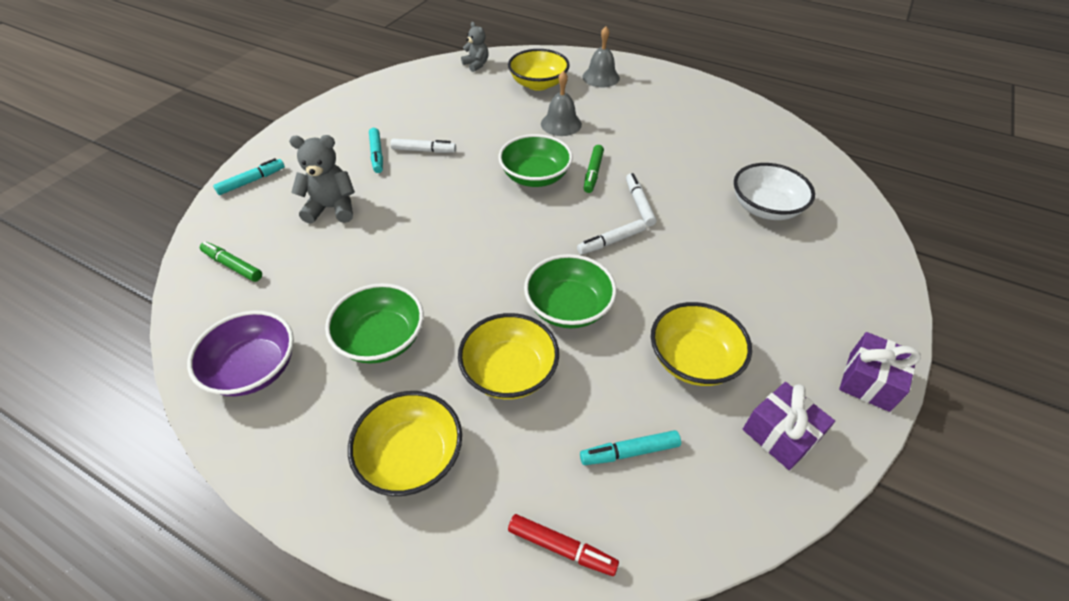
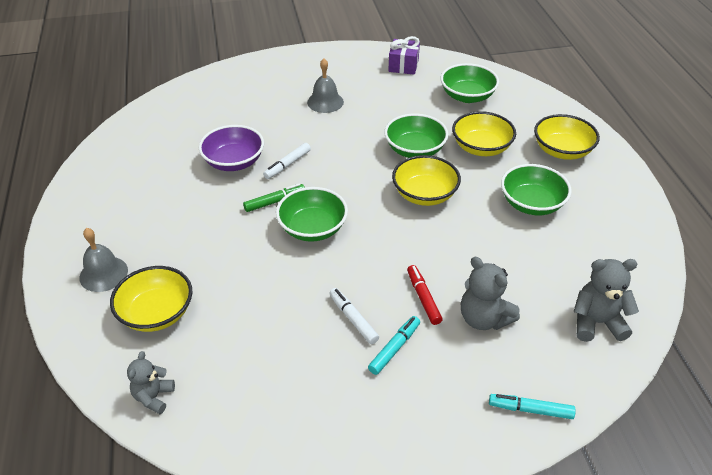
camera: 130 degrees left, 5 degrees down
purple bowl [187,311,294,396] -> purple bowl moved to [199,125,264,171]
green marker [200,242,262,282] -> grey teddy bear [573,259,639,342]
red marker [508,514,619,576] -> red marker moved to [407,265,443,325]
grey bell [541,71,582,136] -> grey bell moved to [307,59,344,113]
white marker [577,219,646,255] -> none
turquoise marker [580,430,681,465] -> green bowl [441,63,499,103]
yellow bowl [651,302,752,386] -> yellow bowl moved to [392,155,461,206]
white bowl [734,163,815,220] -> none
purple gift [839,332,921,412] -> none

